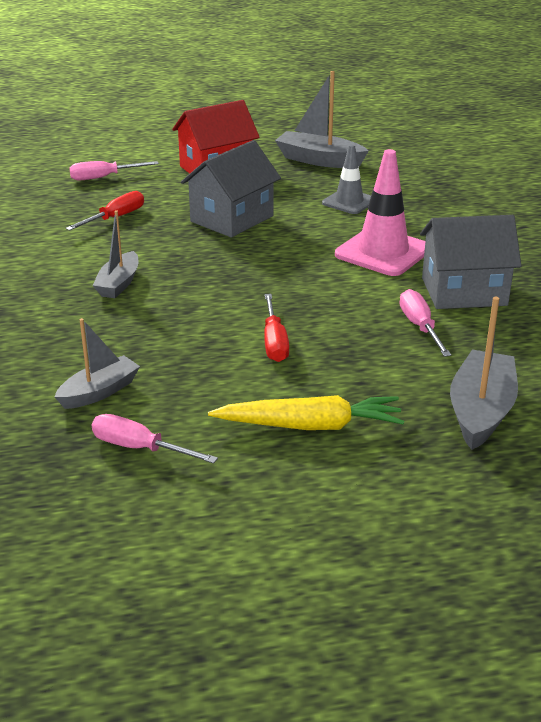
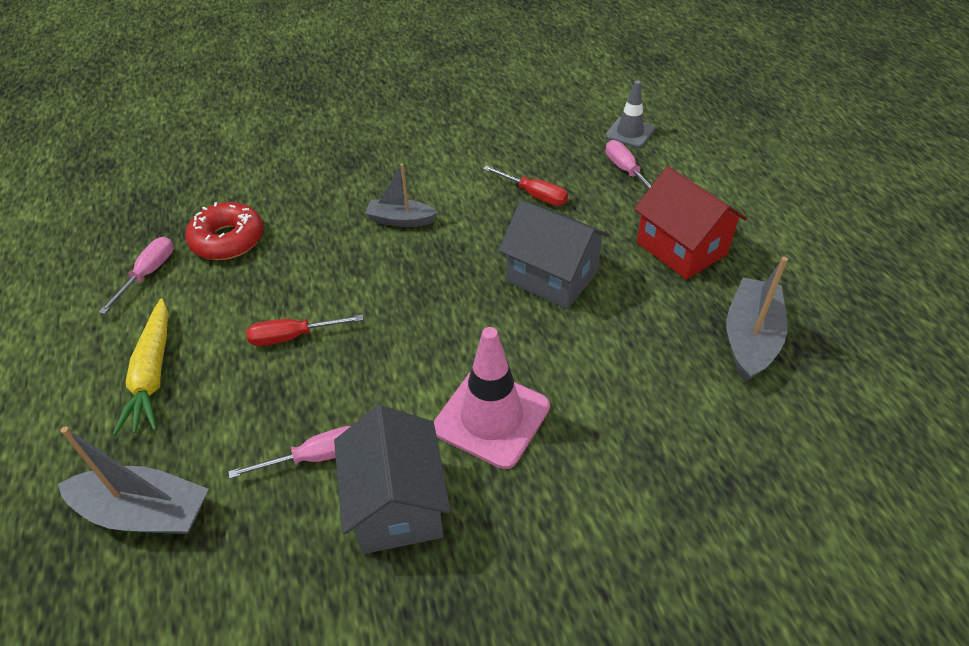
camera: 85 degrees right, 15 degrees up
grey boat [55,318,140,409] -> red donut [185,202,263,260]
grey traffic cone [322,144,371,214] -> grey traffic cone moved to [605,81,655,148]

